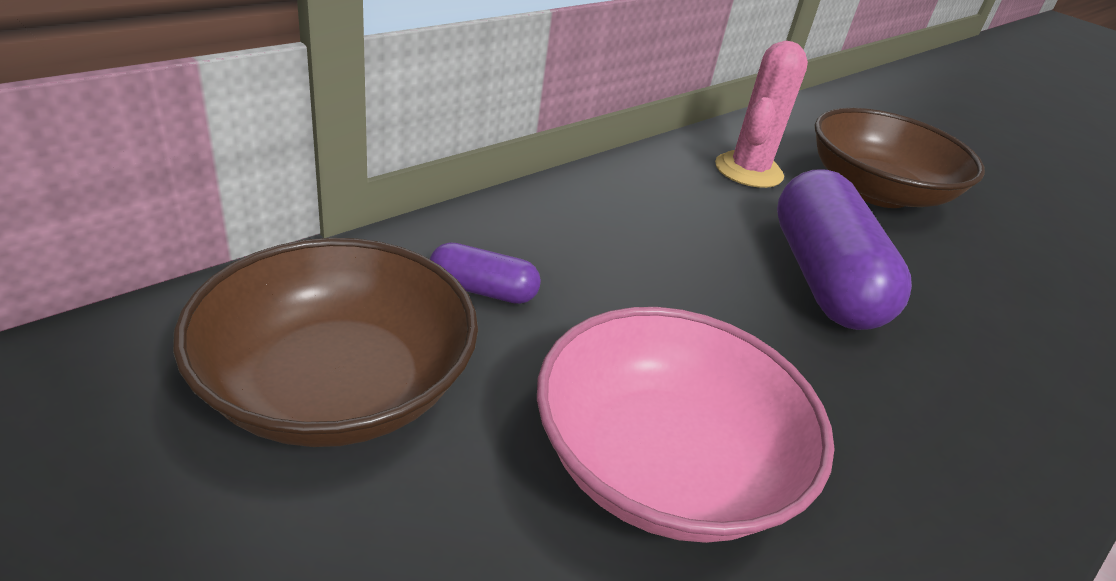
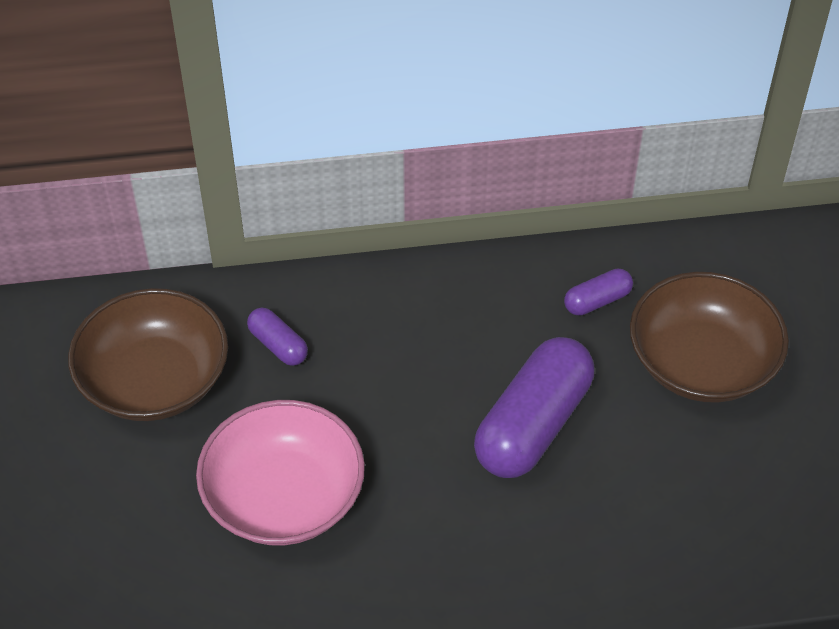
camera: 40 degrees right, 15 degrees up
pink cactus [715,41,808,188] -> purple capsule [564,269,633,316]

